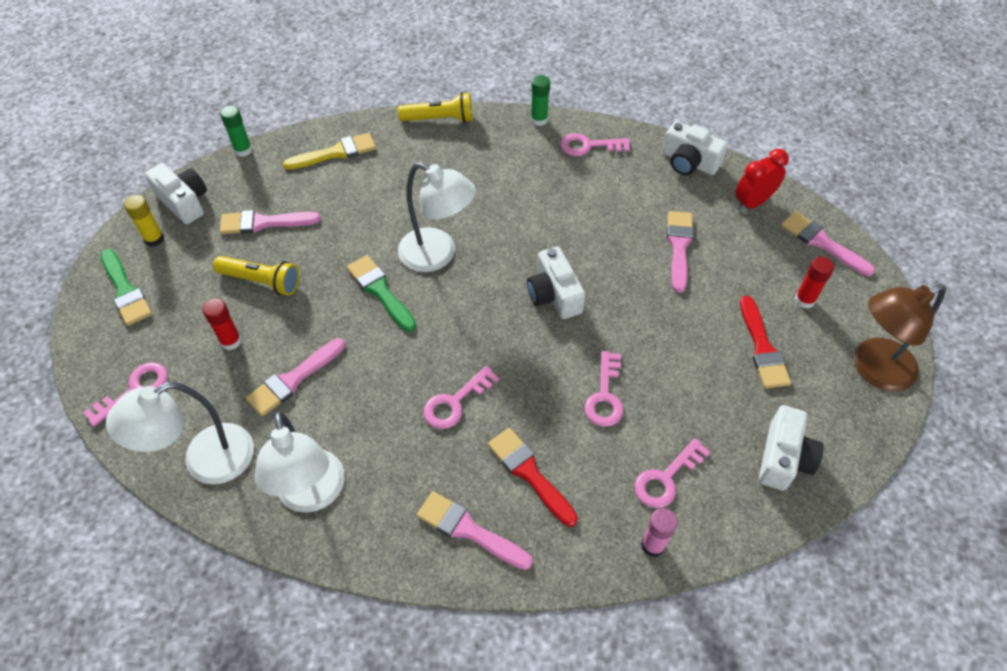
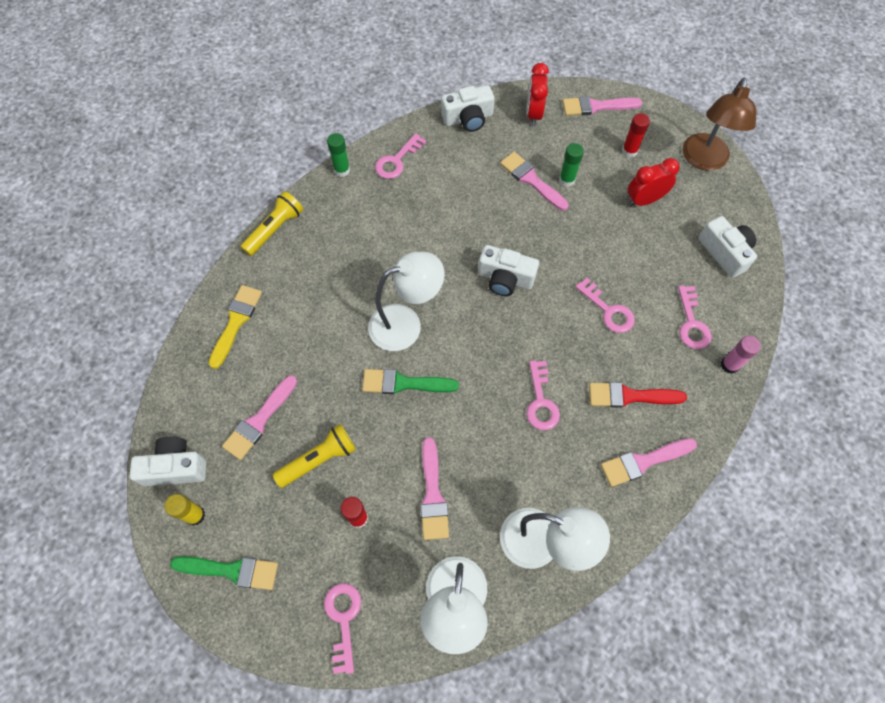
camera: 50 degrees left, 10 degrees up
green glue stick [220,106,252,157] -> green glue stick moved to [559,143,584,187]
red brush [740,296,791,388] -> red clock [628,158,680,206]

